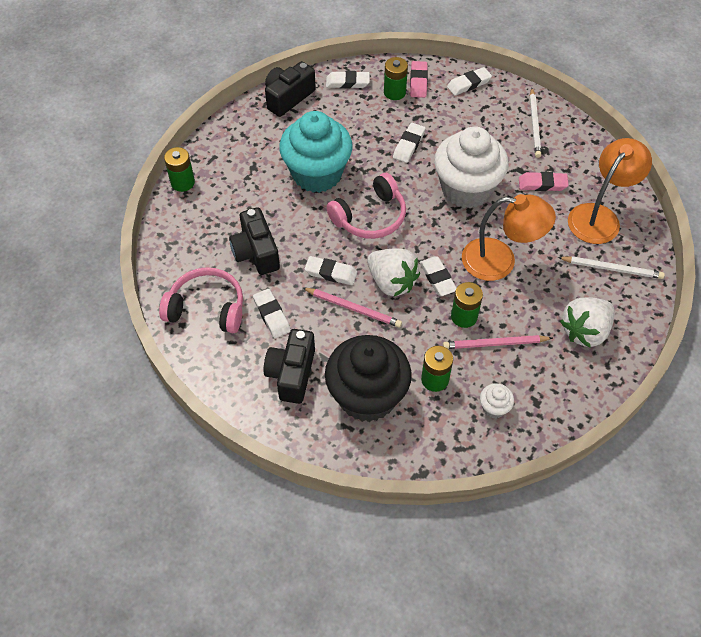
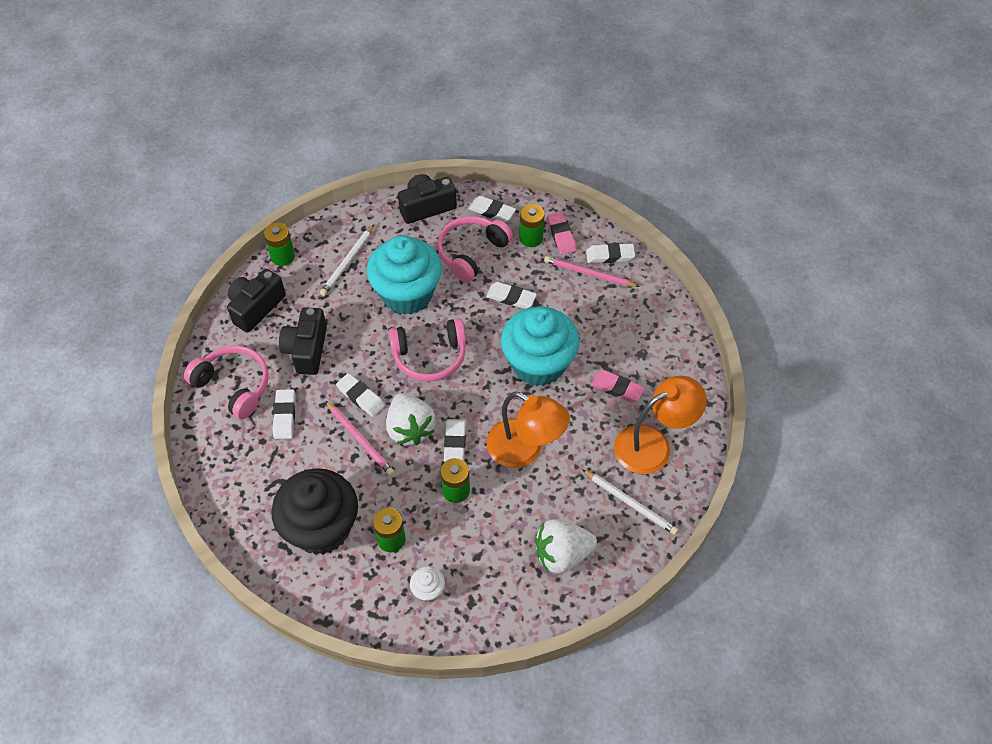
camera: 25 degrees right, 0 degrees up
black camera [264,329,315,404] -> black camera moved to [227,269,286,333]
white eraser [393,123,425,163] -> white eraser turned 60 degrees clockwise [486,282,537,309]
pink eraser [410,61,428,98] -> pink eraser turned 45 degrees counterclockwise [547,212,576,255]
white cupcake [434,126,508,209] -> turquoise cupcake [501,306,579,386]
pink pencil [443,335,553,349] -> pink pencil moved to [544,256,640,287]
white pencil [530,88,541,158] -> white pencil moved to [320,225,374,296]
none -> pink headphones [437,216,513,283]

